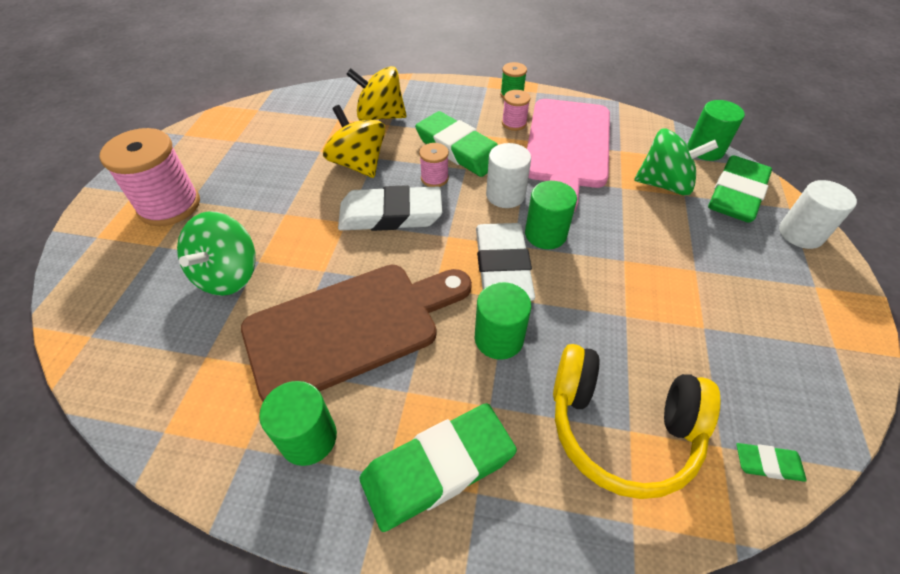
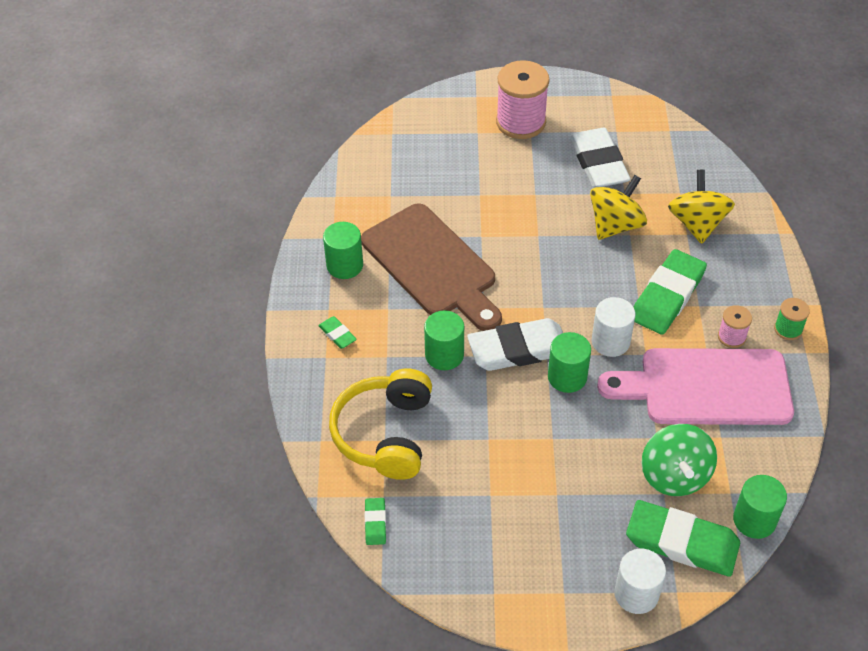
camera: 80 degrees right, 0 degrees up
green spinning top [177,211,256,296] -> none
white eraser [338,185,442,231] -> white eraser moved to [570,128,631,188]
green eraser [360,403,517,532] -> green eraser [318,316,357,349], size x0.45
pink spool [419,143,449,187] -> none

